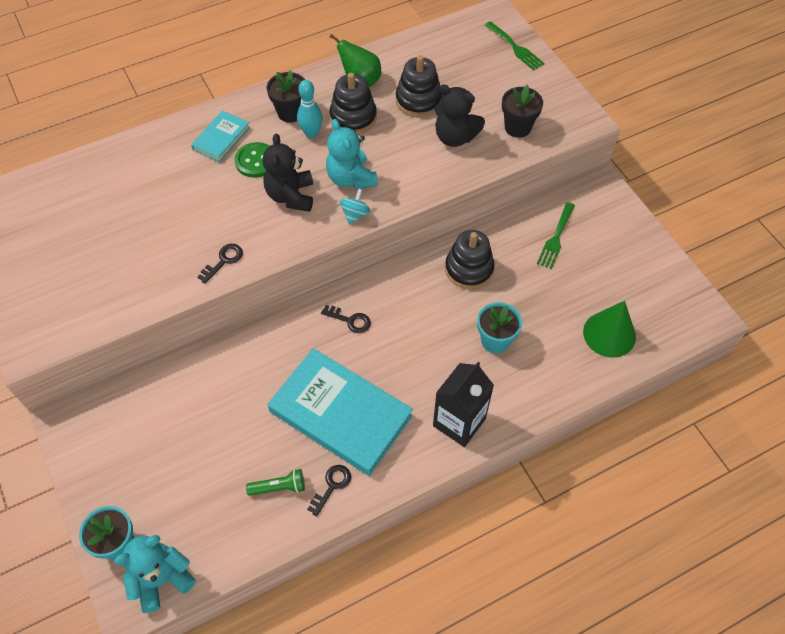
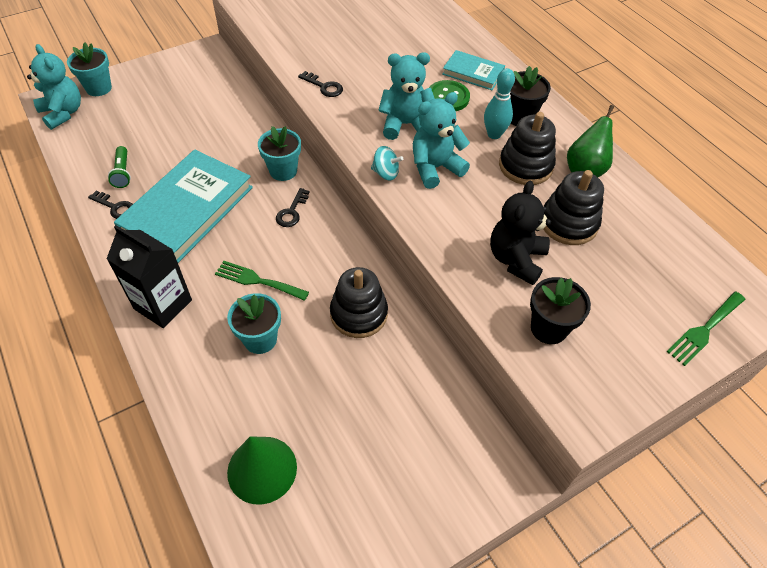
camera: 85 degrees right, 5 degrees down
black teddy bear [263,134,313,212] -> turquoise teddy bear [378,52,435,140]
green fork [537,202,575,269] -> green fork moved to [215,261,309,301]
none -> turquoise flower pot [258,126,301,181]

